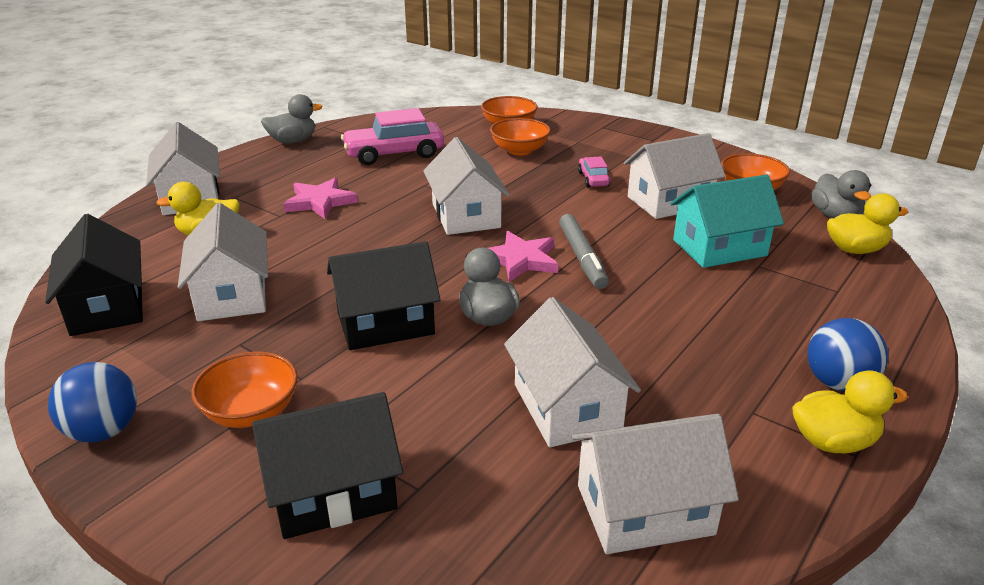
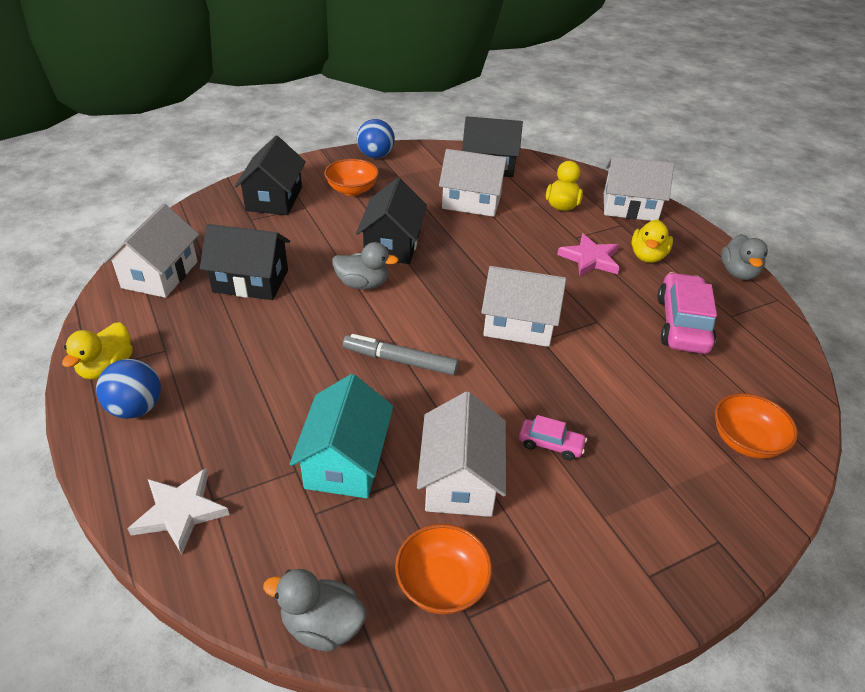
camera: 115 degrees right, 10 degrees up
pink star [488,231,558,282] -> none
orange bowl [490,118,551,156] -> none
white house [504,297,641,447] -> black house [200,224,290,300]
yellow duck [827,194,909,254] -> yellow duck moved to [632,220,673,263]
none -> white star [128,468,230,555]

